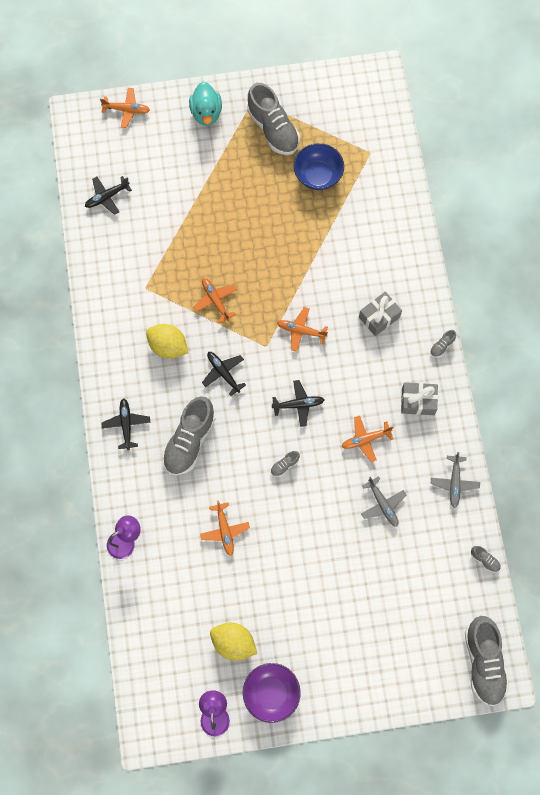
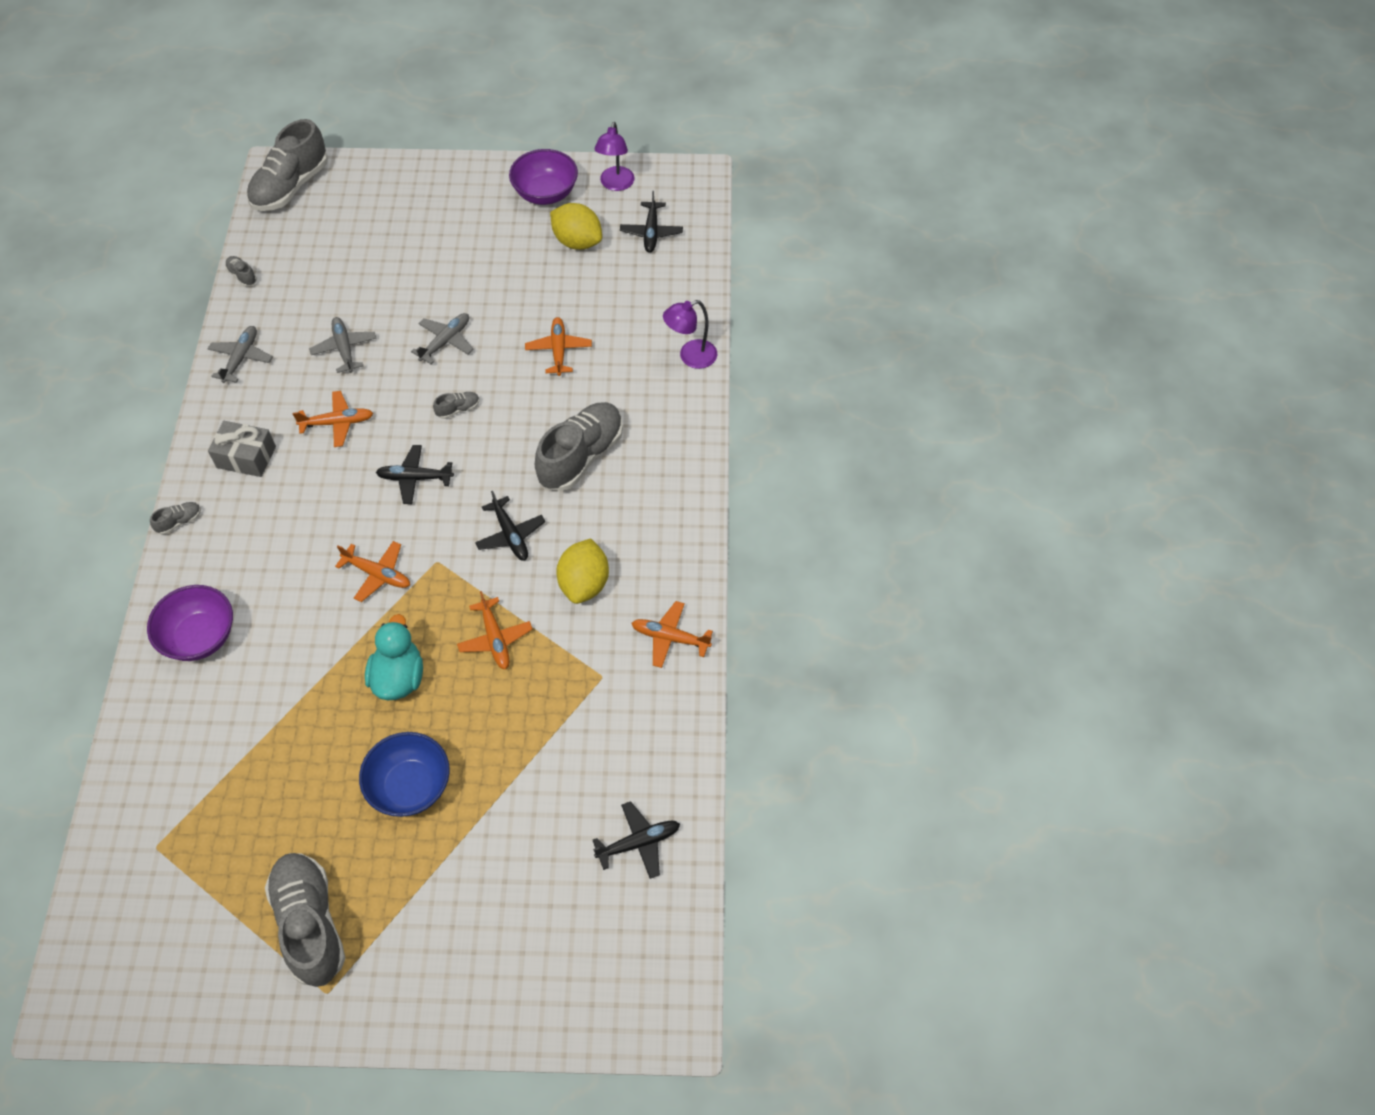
camera: 170 degrees left, 15 degrees down
orange plane [100,88,150,128] -> orange plane moved to [632,601,713,668]
black plane [101,398,150,450] -> black plane moved to [620,191,683,253]
yellow lemon [146,324,188,359] -> yellow lemon turned 60 degrees clockwise [556,538,609,604]
turquoise duck [189,82,222,126] -> turquoise duck moved to [365,614,423,700]
blue bowl [294,143,344,190] -> blue bowl moved to [359,732,450,817]
grey gift [359,292,402,336] -> none
grey shoe [465,616,509,706] -> grey shoe turned 150 degrees counterclockwise [247,119,328,211]
none -> purple bowl [147,585,233,661]
none -> grey plane [411,313,474,364]

